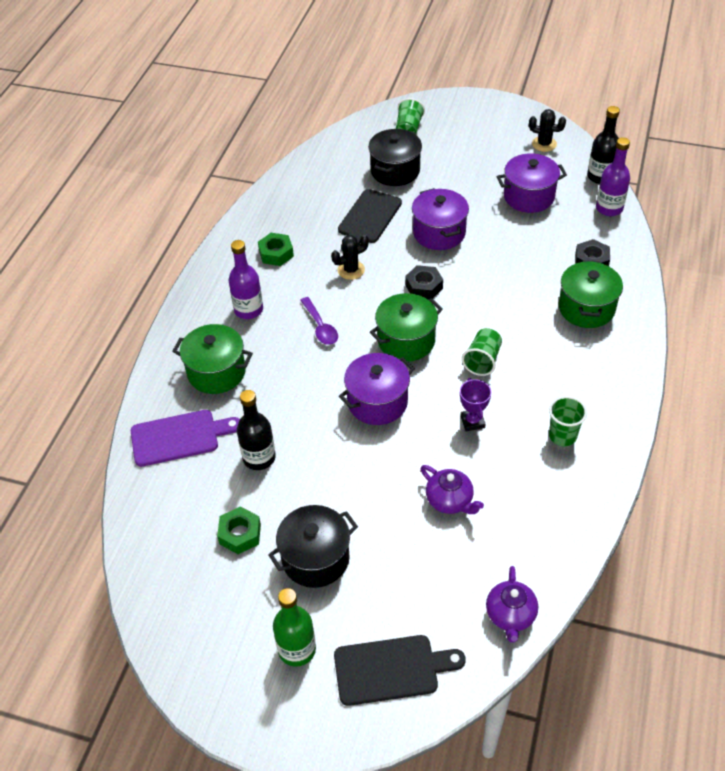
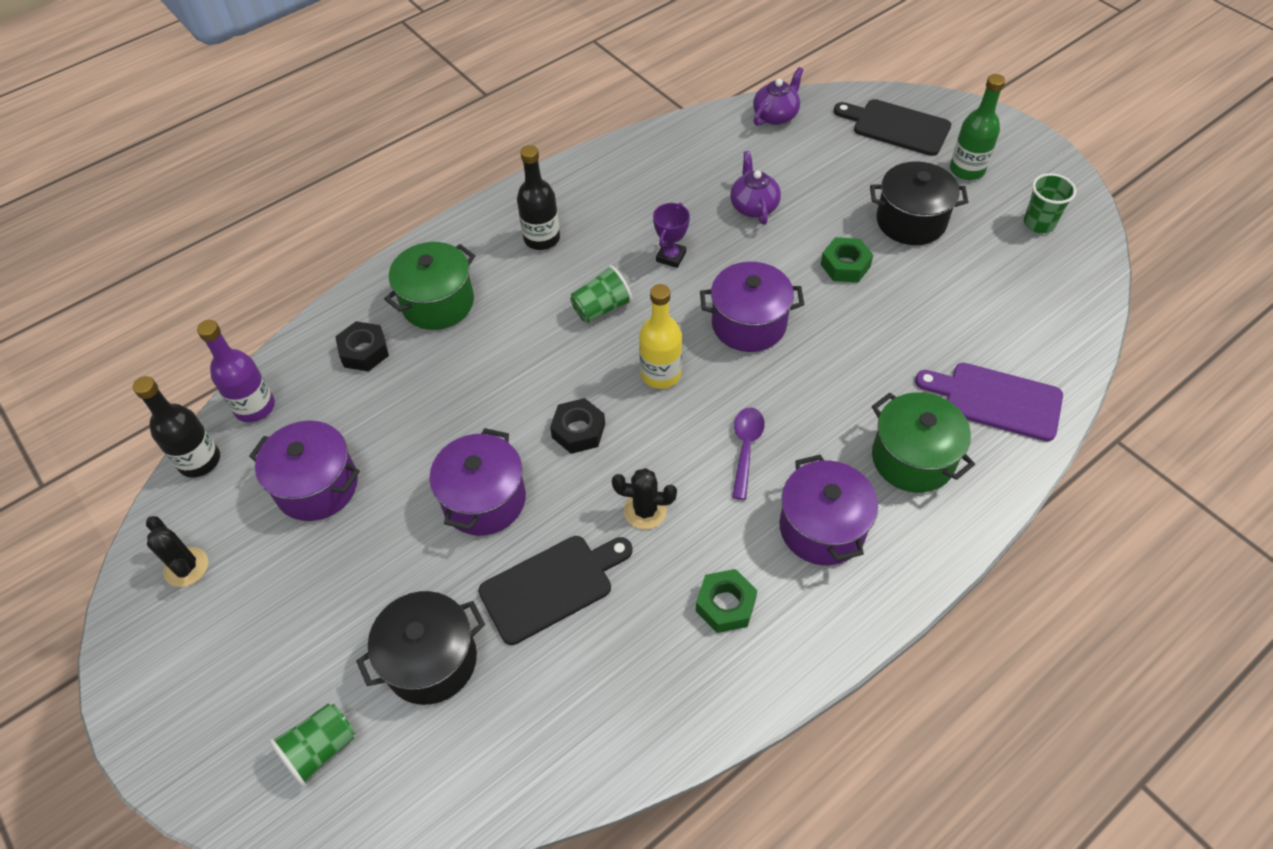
camera: 145 degrees left, 5 degrees up
green nut [217,506,261,554] -> green nut moved to [821,237,873,283]
purple bottle [228,240,263,319] -> purple pot [779,454,878,565]
black bottle [237,390,276,470] -> black bottle moved to [517,145,560,250]
green pot [370,293,443,362] -> yellow bottle [639,284,682,389]
green cup [549,396,587,446] -> green cup moved to [1024,173,1076,233]

